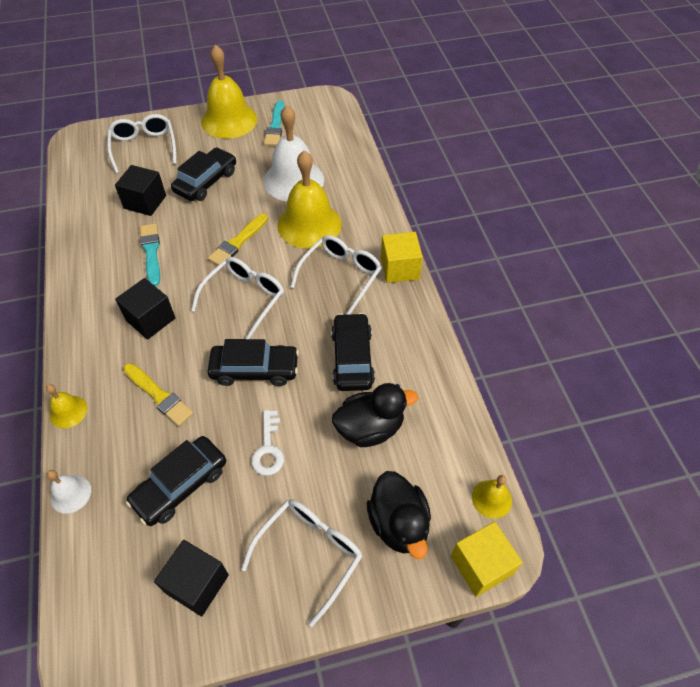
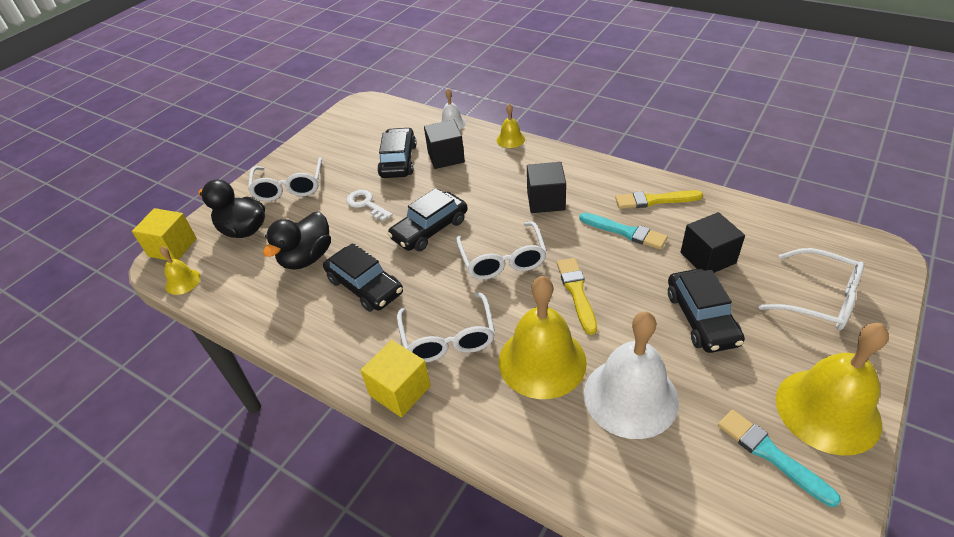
camera: 140 degrees right, 10 degrees down
yellow brush [123,363,193,426] -> yellow brush moved to [615,190,703,209]
black cube [154,540,229,617] -> black cube moved to [424,120,465,169]

